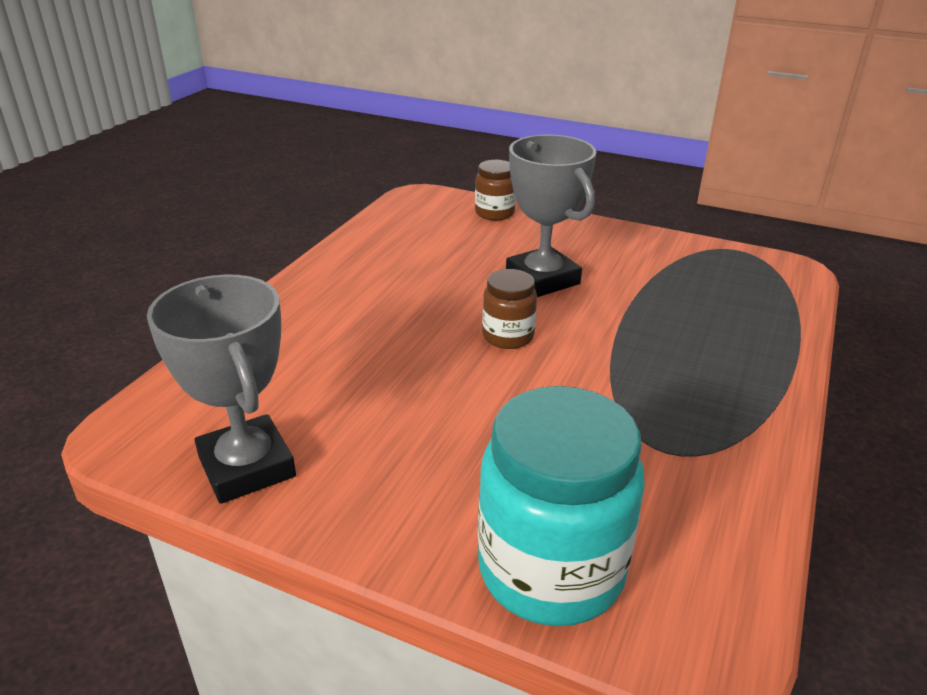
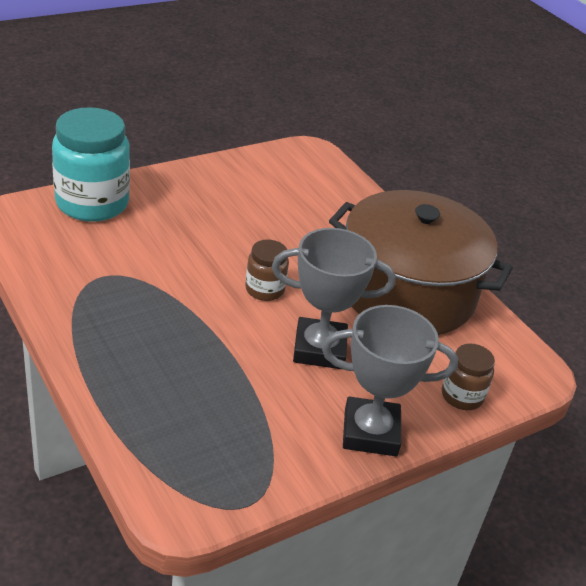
camera: 120 degrees right, 5 degrees up
grey trophy [147,274,296,504] -> grey trophy moved to [322,305,458,456]
none -> brown pot [329,190,513,335]

